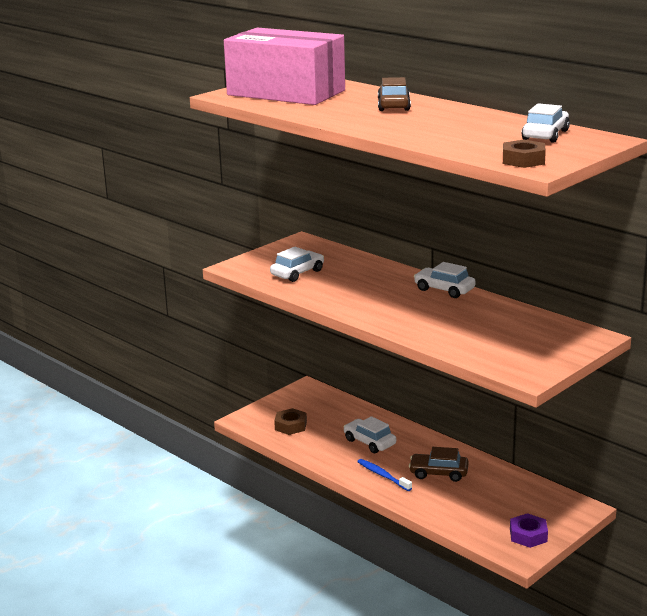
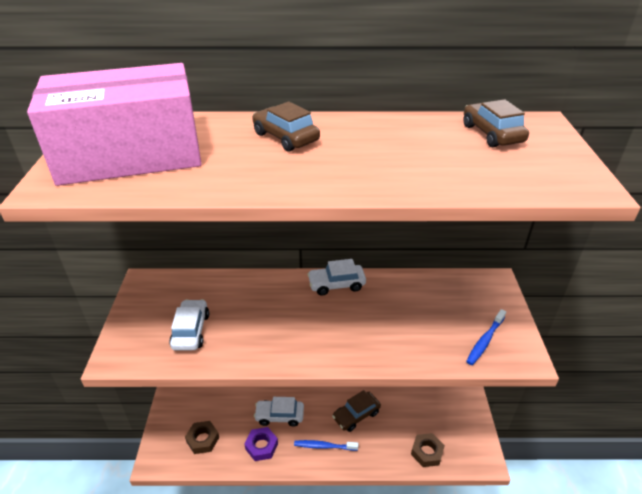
camera: 45 degrees left, 15 degrees up
brown nut [503,140,546,168] -> brown nut moved to [411,433,445,467]
purple nut [510,513,548,548] -> purple nut moved to [244,427,278,461]
white car [522,103,570,143] -> brown car [463,99,529,148]
none -> blue toothbrush [466,309,506,365]

